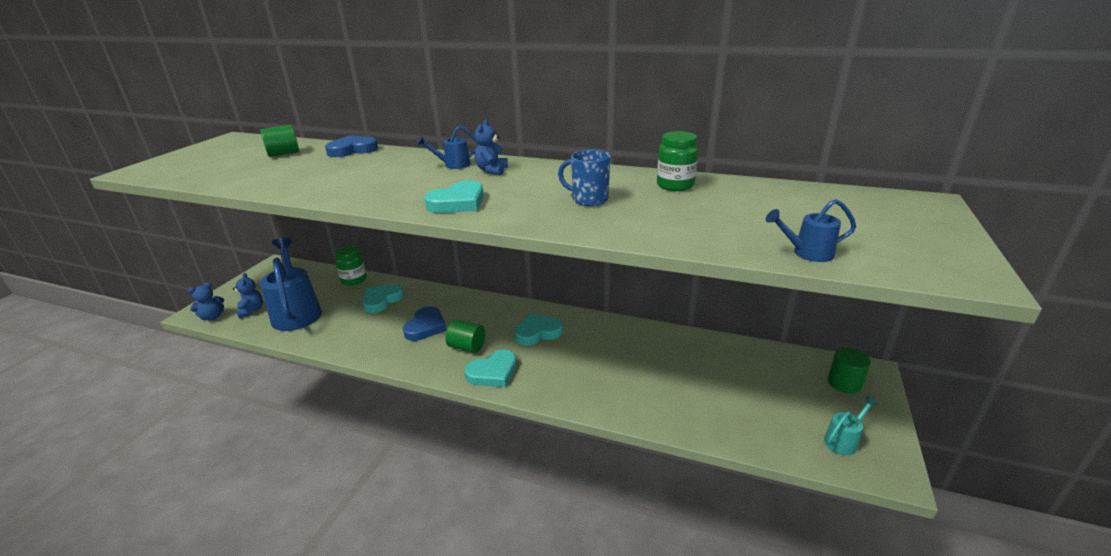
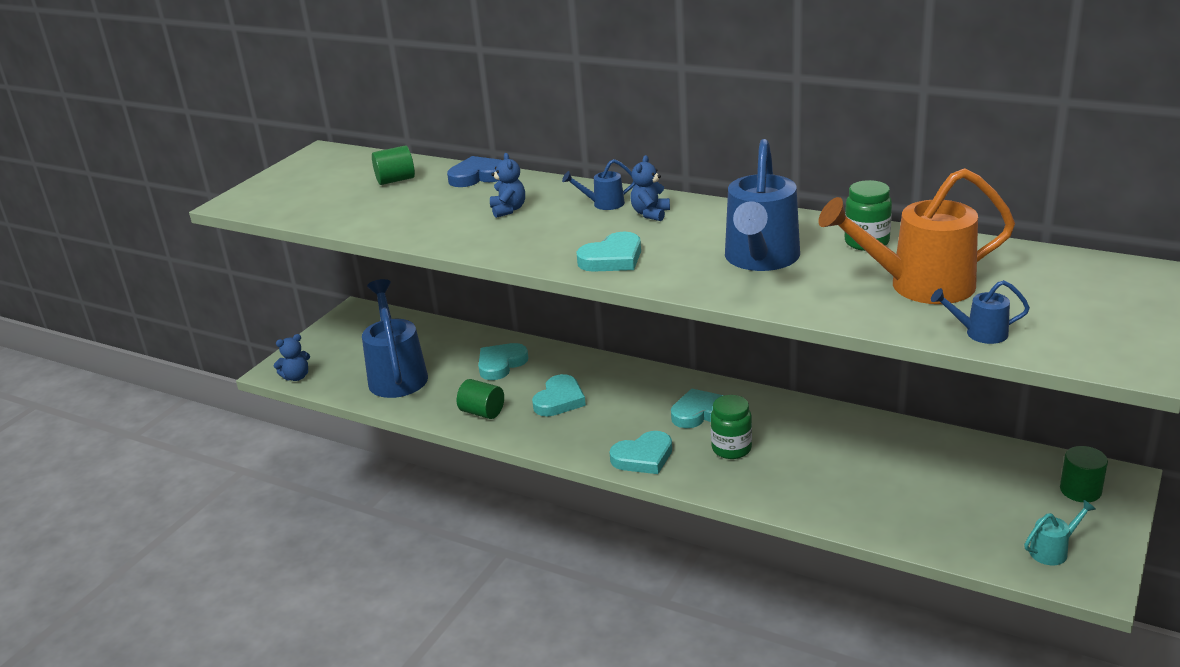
camera: 10 degrees right, 0 degrees up
blue teddy bear [233,273,263,318] -> blue teddy bear moved to [490,153,525,218]
green jar [335,245,367,286] -> green jar moved to [711,395,752,459]
blue heart [403,306,447,341] -> turquoise heart [532,374,586,416]
green cylinder [445,320,485,353] -> green cylinder moved to [457,379,504,419]
blue mug [558,150,610,206] -> blue watering can [725,139,800,271]
none -> orange watering can [818,168,1015,304]

